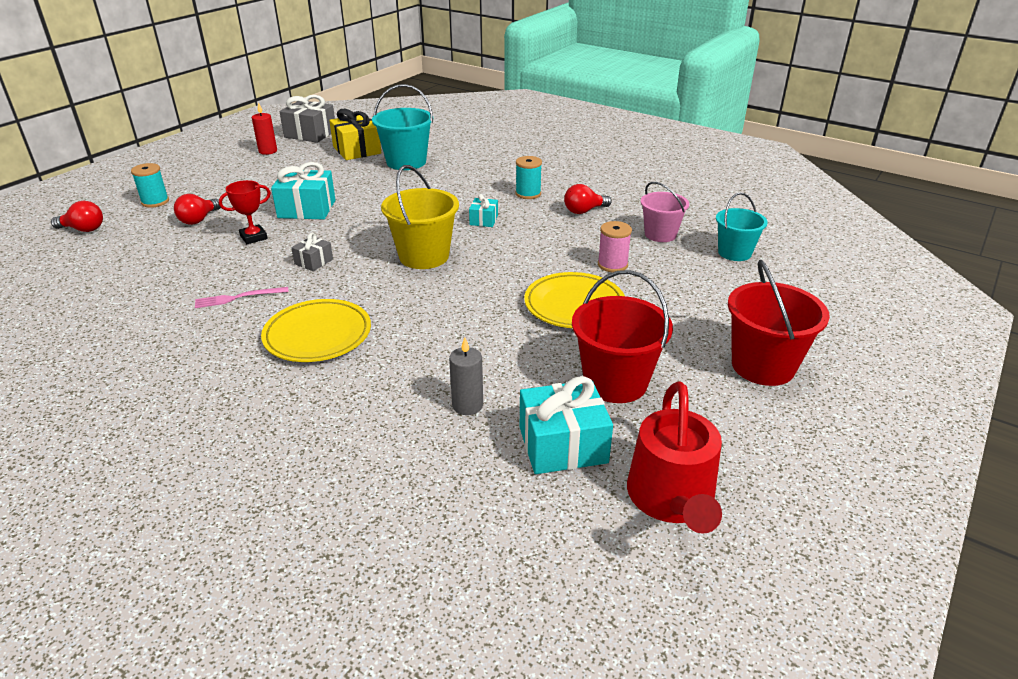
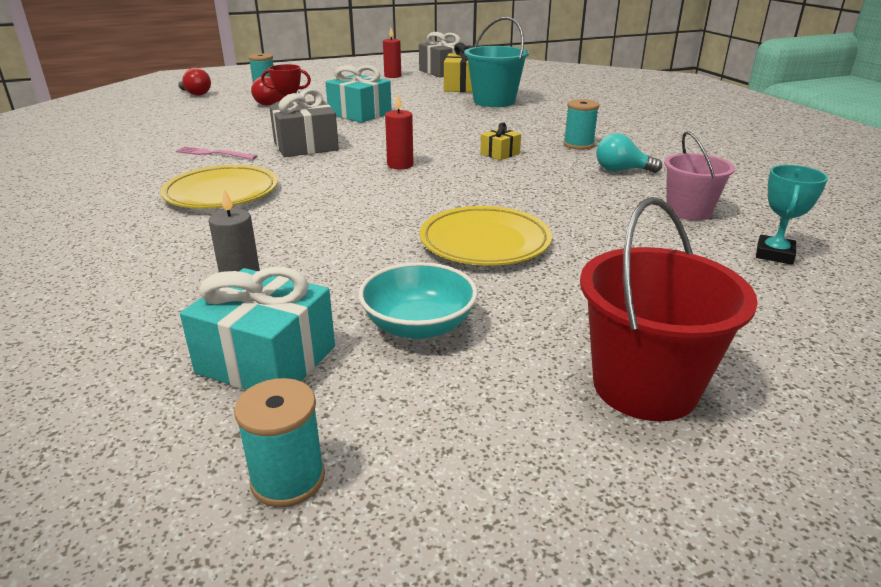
camera: 35 degrees right, 5 degrees down
grey gift [291,233,333,271] -> grey gift [269,88,339,157], size x1.89
yellow bucket [381,165,459,269] -> red candle [385,94,413,169]
turquoise gift [469,194,498,227] -> yellow gift [480,122,521,160]
red light bulb [564,184,612,214] -> turquoise light bulb [596,133,662,173]
red bucket [572,270,673,403] -> turquoise bowl [359,262,478,339]
pink spool [598,221,632,272] -> none
red watering can [627,381,722,534] -> turquoise spool [234,378,325,507]
turquoise bucket [716,192,768,261] -> turquoise trophy [756,165,828,264]

